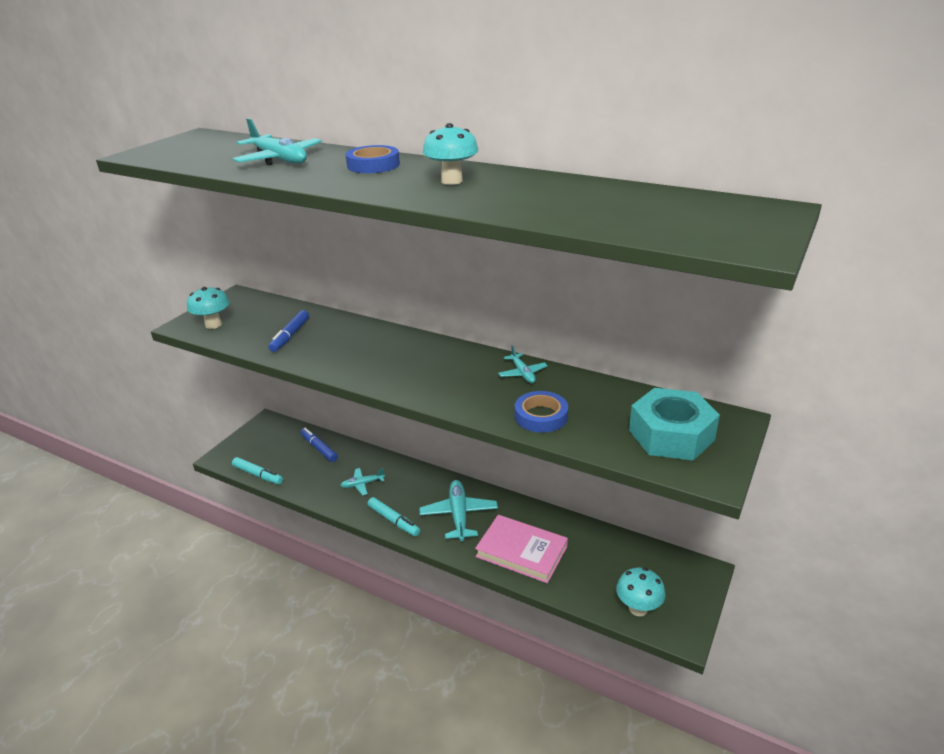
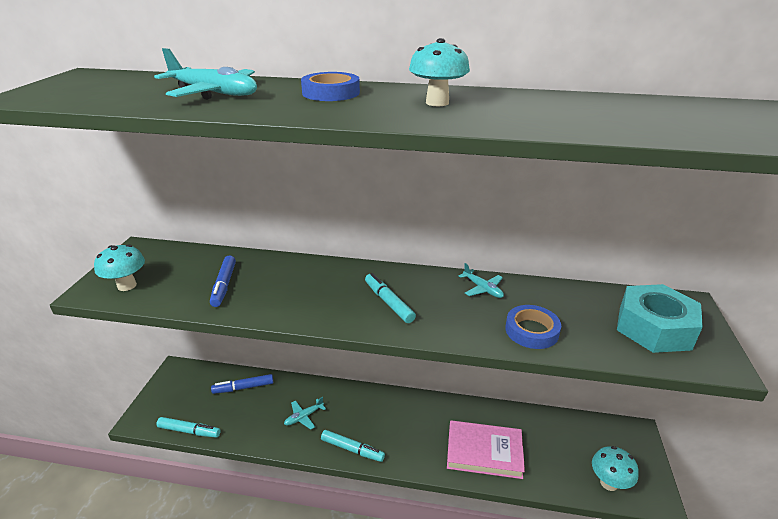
camera: 20 degrees left, 0 degrees up
blue marker [300,428,338,462] -> blue marker turned 45 degrees counterclockwise [211,374,273,394]
turquoise plane [420,480,498,541] -> none
none -> turquoise marker [365,273,416,323]

